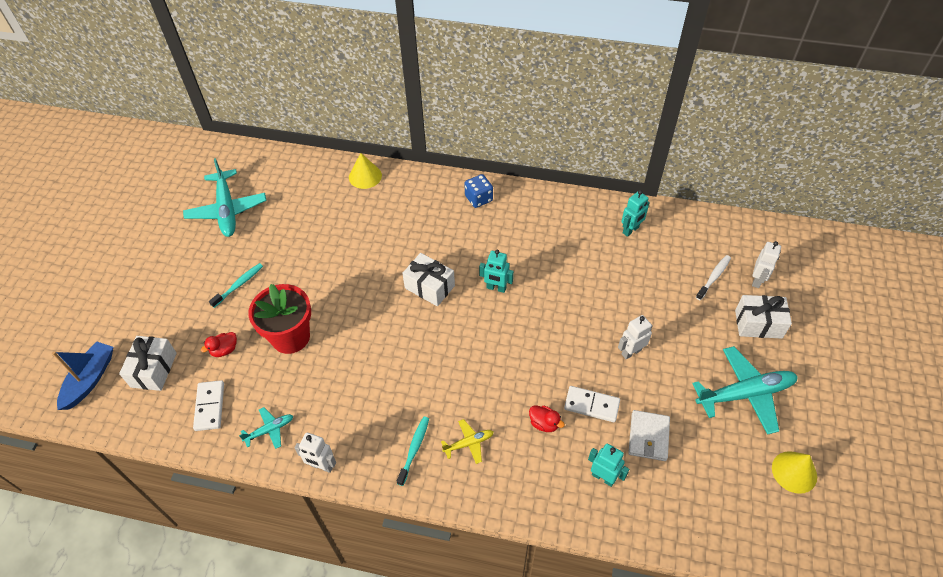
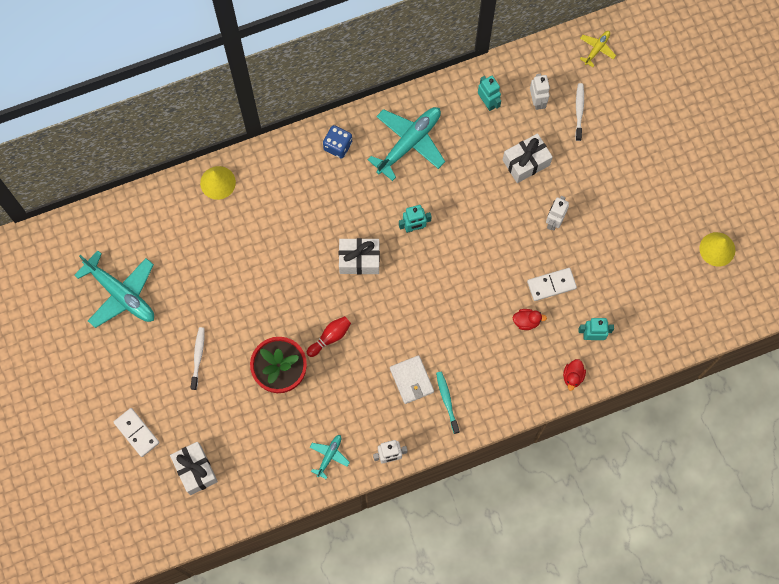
camera: 35 degrees left, 20 degrees up
blue boat [52,341,113,410] -> none
white domino [193,380,224,431] -> white domino moved to [113,408,159,457]
red duck [201,332,237,357] -> red duck moved to [563,359,586,391]
turquoise toothbrush [209,263,263,308] -> white toothbrush [190,327,205,390]
yellow plane [441,419,494,464] -> yellow plane moved to [580,31,616,67]
turquoise robot [621,190,650,237] -> turquoise robot turned 45 degrees counterclockwise [478,76,501,111]
white wallet [628,410,670,461] -> white wallet moved to [390,355,434,404]
turquoise plane [692,346,798,435] -> turquoise plane moved to [368,107,445,181]
white gift [735,295,792,339] -> white gift moved to [503,133,553,183]
white robot [752,241,781,288] -> white robot moved to [530,73,550,110]
none -> red bowling pin [307,316,351,357]

